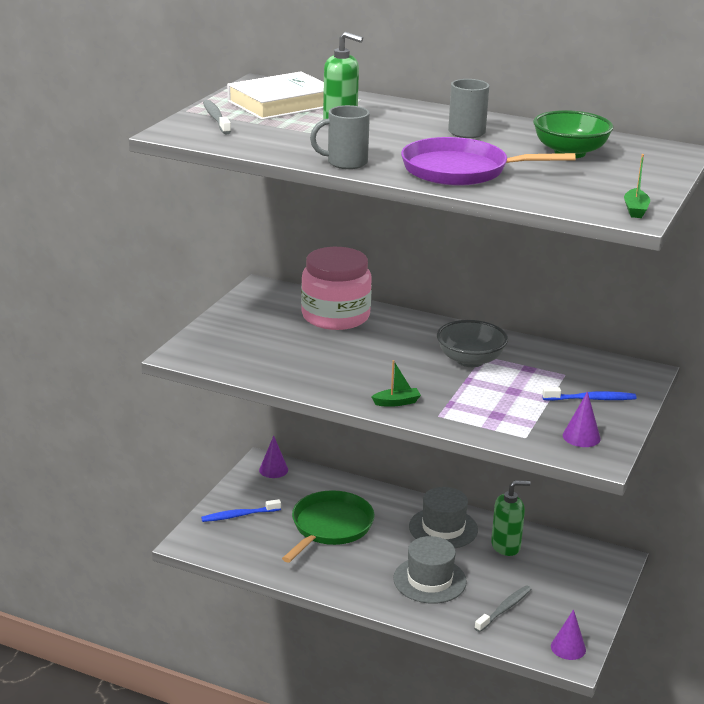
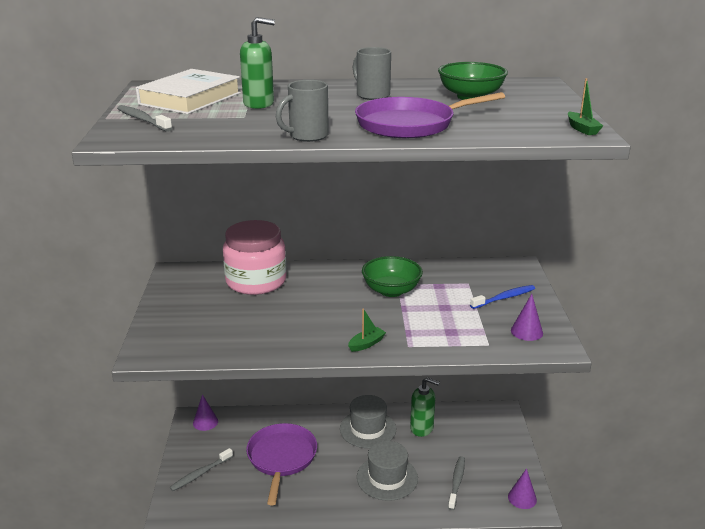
camera: 25 degrees left, 0 degrees up
blue toothbrush [201,499,281,522] -> grey toothbrush [170,448,233,491]
green pan [282,490,374,563] -> purple pan [246,423,317,505]
grey bowl [437,320,508,367] -> green bowl [362,256,423,297]
green soap dispenser [491,480,530,556] -> green soap dispenser turned 60 degrees clockwise [410,377,440,437]

